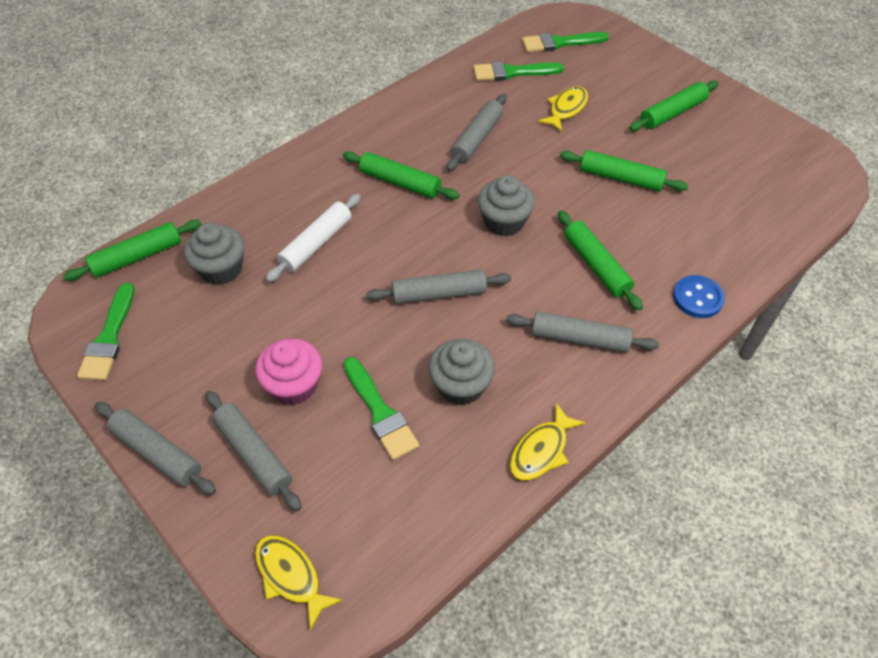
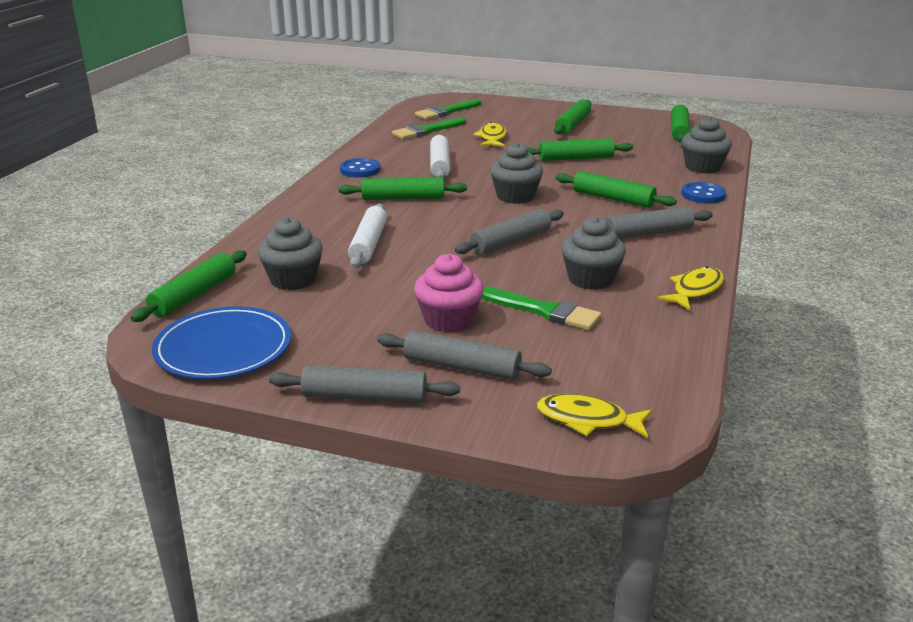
camera: 30 degrees left, 25 degrees down
green brush [77,283,135,381] -> blue plate [152,306,291,379]
grey rolling pin [447,94,506,171] -> white rolling pin [430,134,451,179]
yellow fish [510,403,585,480] -> yellow fish turned 150 degrees counterclockwise [658,266,724,310]
none -> blue button [340,158,380,178]
none -> green rolling pin [671,105,690,142]
none -> grey cupcake [682,117,732,174]

